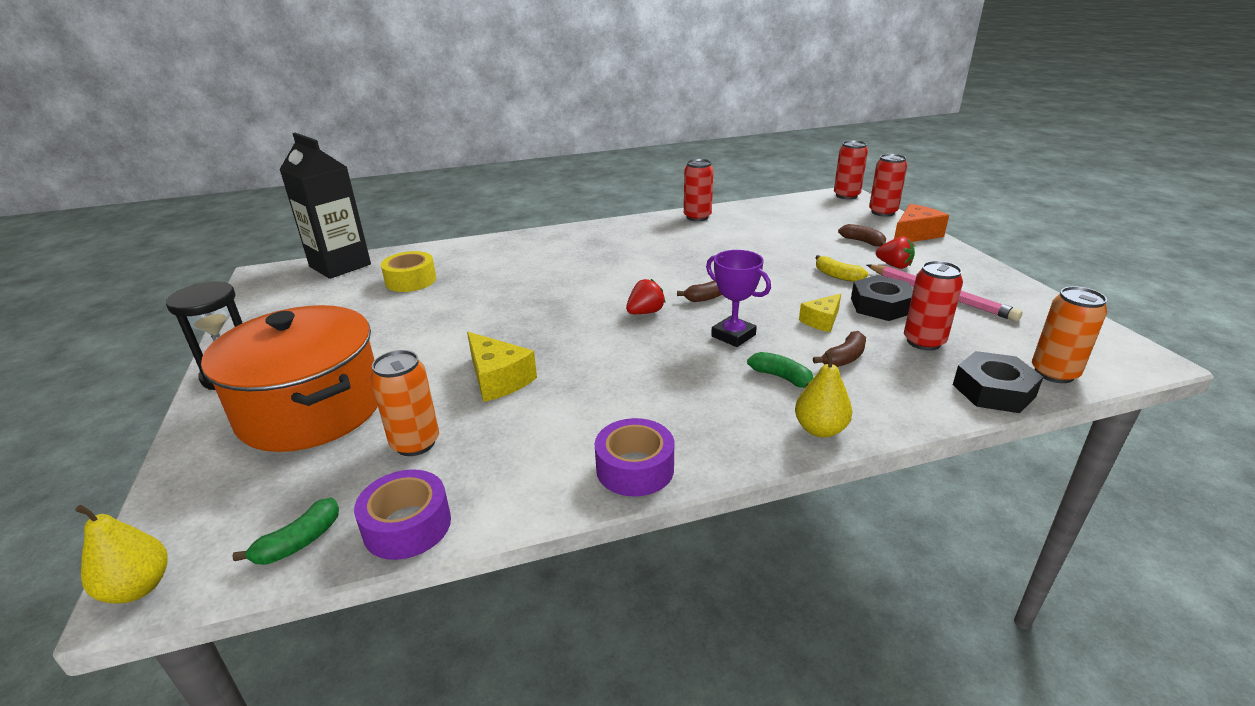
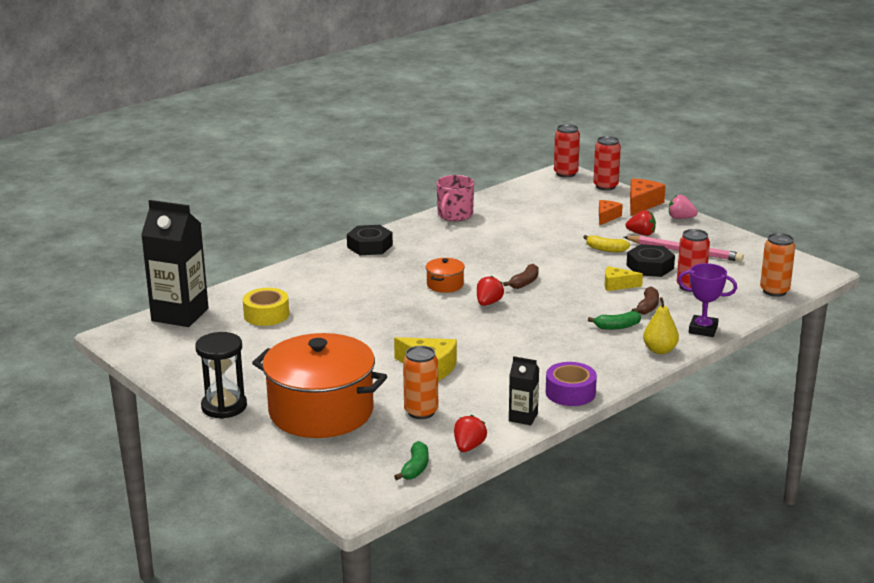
camera: 25 degrees left, 5 degrees down
yellow pear [75,505,168,603] -> none
purple tape [354,469,451,560] -> red strawberry [454,415,487,452]
red can [684,159,714,221] -> pink mug [437,175,474,221]
purple trophy [706,250,771,347] -> purple trophy moved to [678,263,737,337]
green banana [747,352,814,388] -> green banana turned 150 degrees clockwise [588,311,641,330]
yellow cheese [799,293,841,332] -> yellow cheese turned 75 degrees clockwise [605,266,643,291]
brown banana [838,224,886,247] -> orange cheese [599,200,623,225]
black nut [953,351,1043,413] -> black nut moved to [347,225,393,255]
none -> orange pot [426,258,465,293]
none -> black carton [509,356,539,425]
none -> pink strawberry [669,195,698,219]

